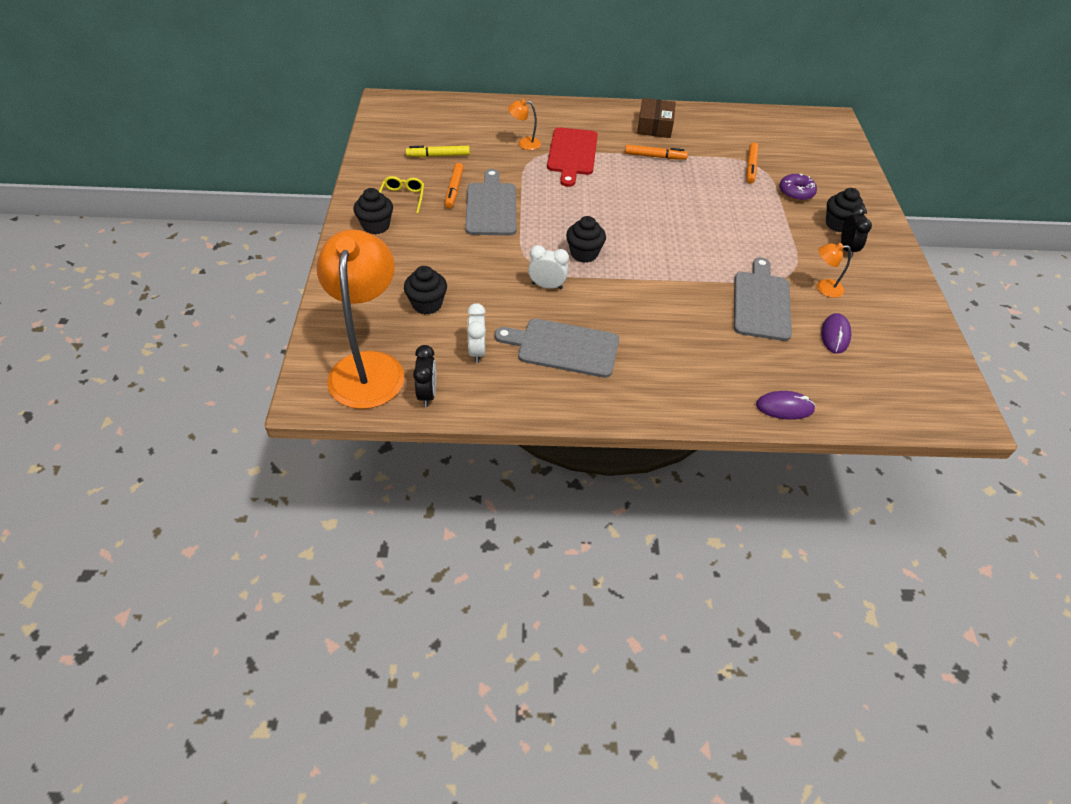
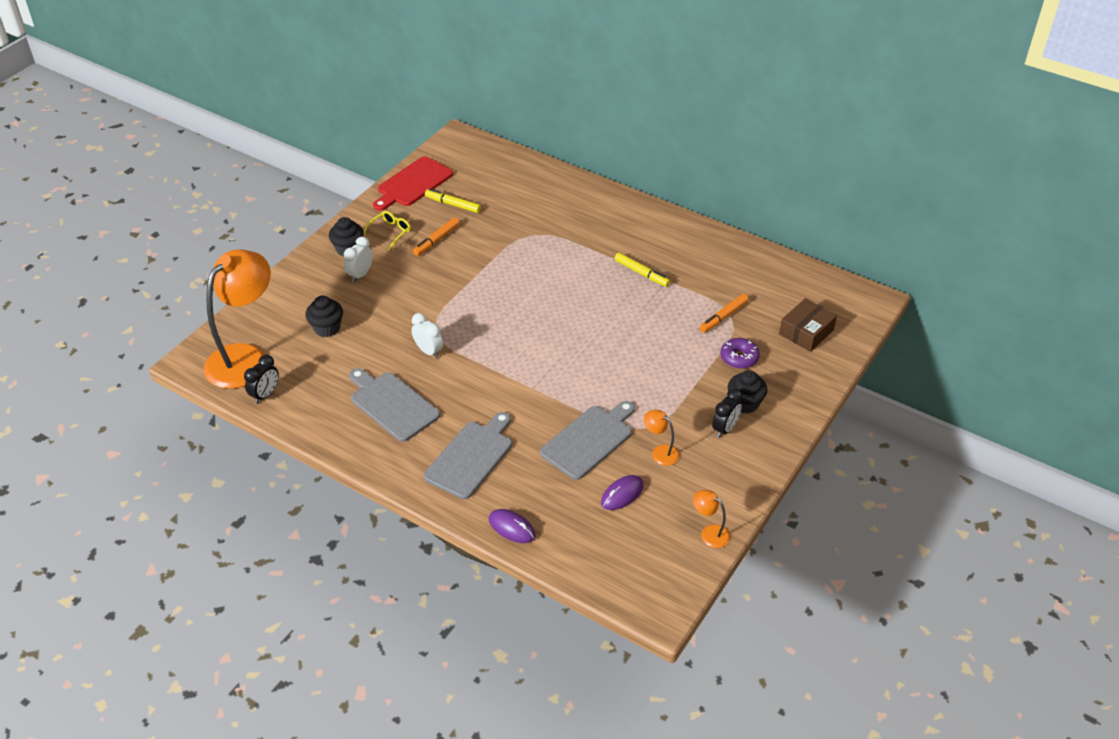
camera: 35 degrees right, 5 degrees down
grey cutting board [465,169,516,235] -> grey cutting board moved to [424,412,512,499]
white clock [467,303,486,363] -> white clock moved to [344,237,373,282]
orange lamp [508,99,541,150] -> orange lamp moved to [693,490,730,548]
red cutting board [547,127,598,187] -> red cutting board moved to [373,156,453,211]
black cupcake [566,216,606,263] -> none
orange marker [625,145,688,160] -> yellow marker [614,253,670,287]
brown box [637,98,676,138] -> brown box moved to [779,298,837,352]

